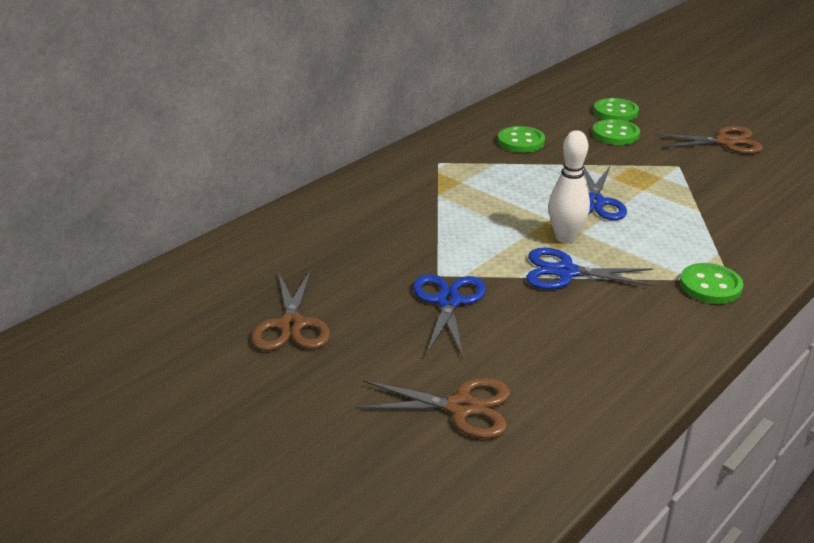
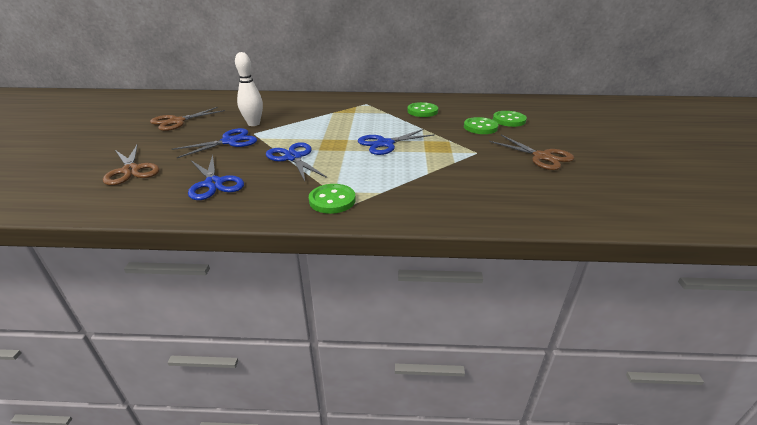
camera: 50 degrees right, 0 degrees up
white bowling pin [548,130,590,243] -> white bowling pin moved to [235,52,263,126]
none -> blue scissors [188,154,244,200]

